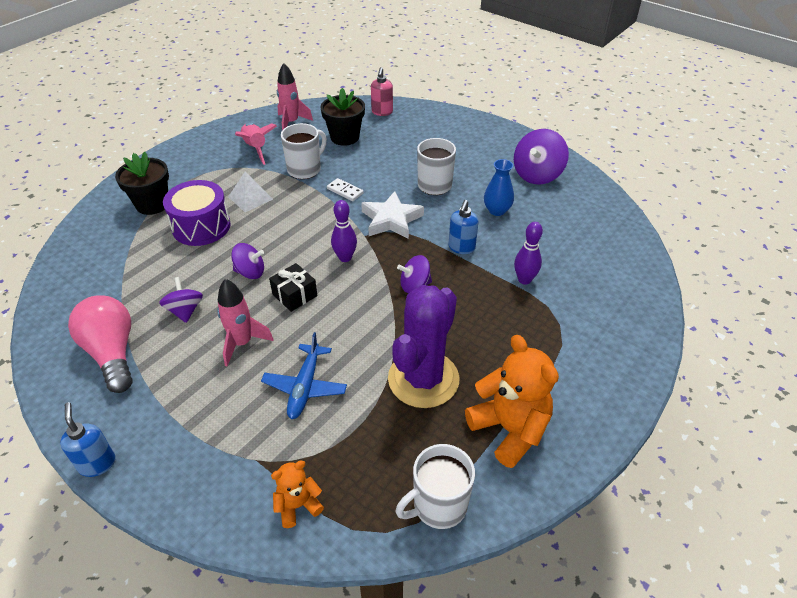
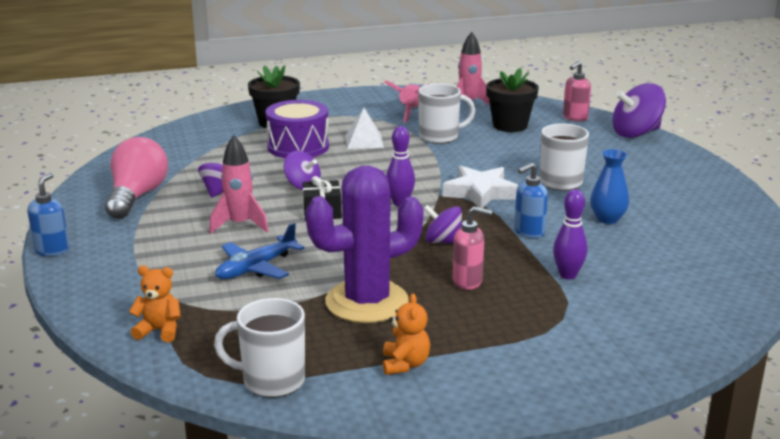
camera: 35 degrees right, 20 degrees down
white domino [327,178,364,201] -> none
orange teddy bear [465,335,559,468] -> orange teddy bear [383,293,430,375], size x0.53
purple spinning top [514,129,569,184] -> purple spinning top moved to [612,83,666,138]
none -> pink soap dispenser [453,206,492,290]

